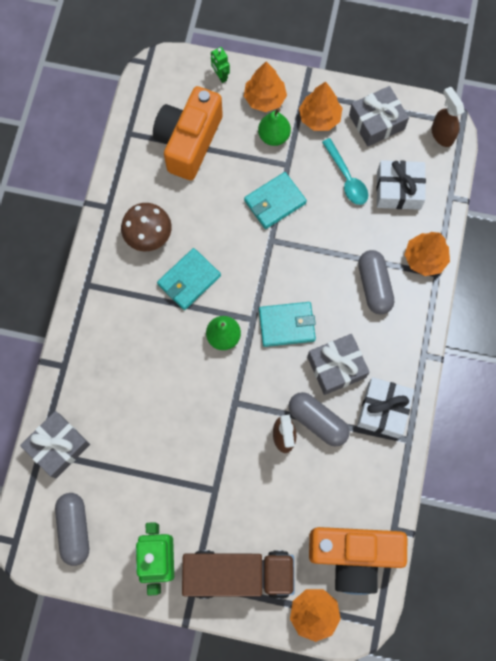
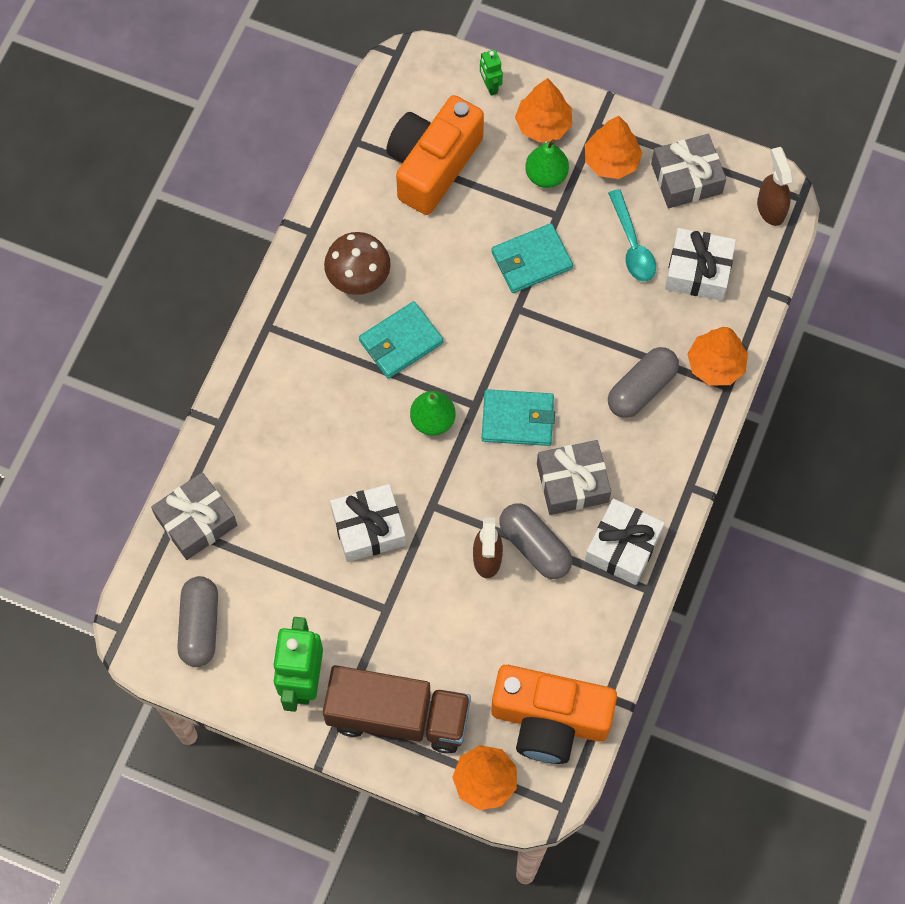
camera: 10 degrees right, 5 degrees down
grey capsule [358,250,394,315] -> grey capsule turned 45 degrees clockwise [608,347,679,418]
none -> white gift [330,484,406,562]

